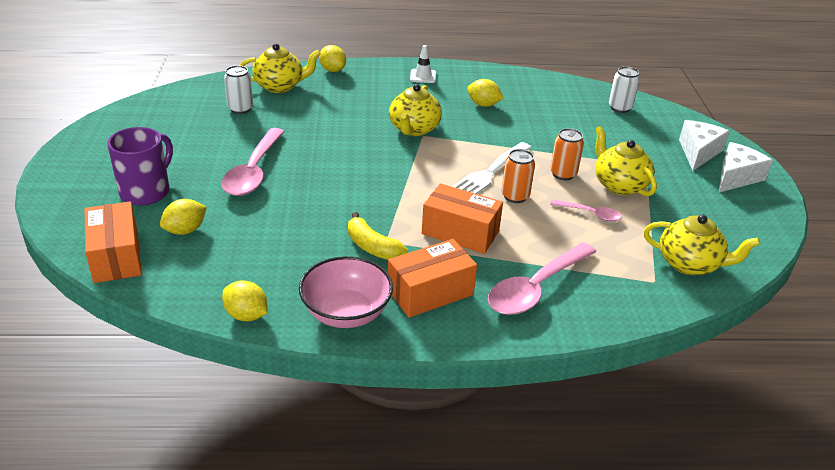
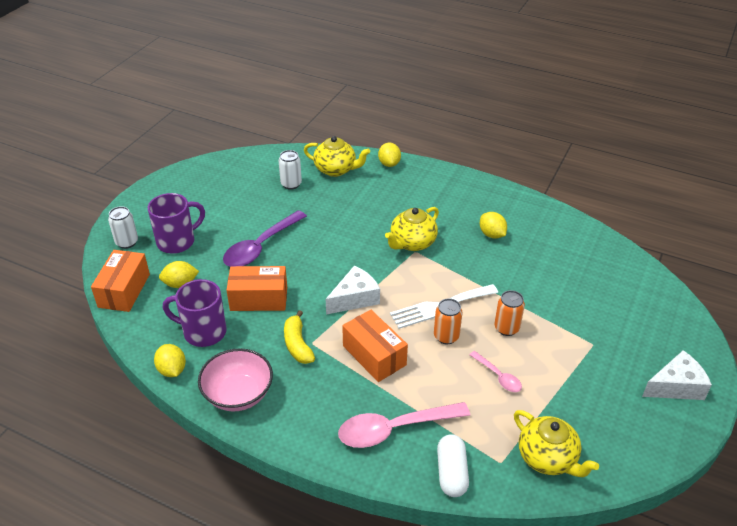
camera: 30 degrees right, 5 degrees up
pink spoon [221,128,285,196] -> purple spoon [223,210,307,267]
orange box [388,239,477,318] -> orange box moved to [227,266,287,311]
white traffic cone [410,45,436,83] -> none
yellow teapot [595,126,657,196] -> none
white can [609,66,640,113] -> white can moved to [108,206,138,249]
white cheese [679,120,730,170] -> white cheese moved to [326,266,380,315]
none -> purple mug [163,279,226,347]
none -> white capsule [437,434,469,497]

